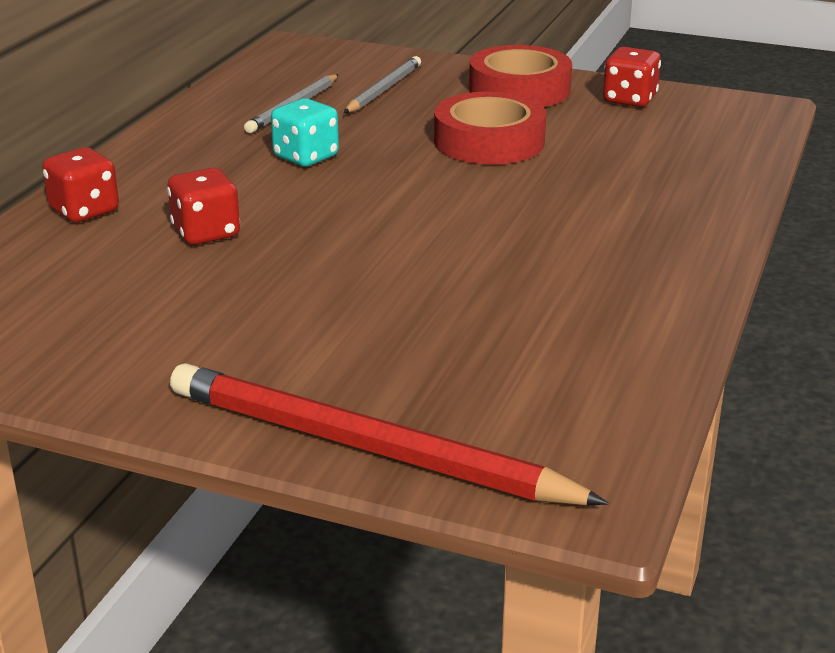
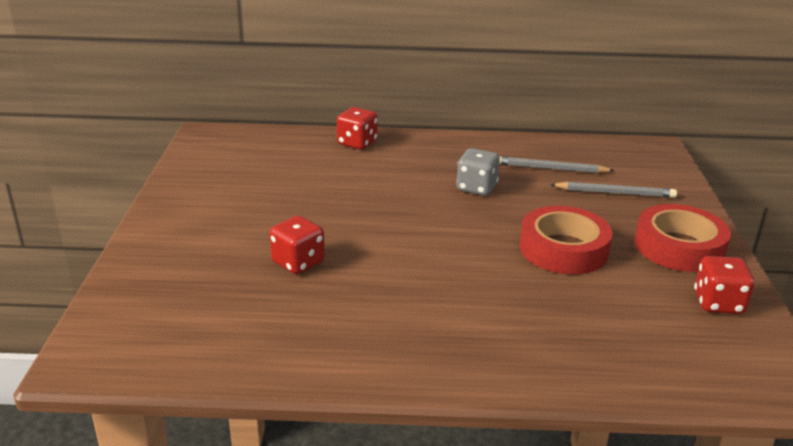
camera: 70 degrees right, 0 degrees up
red dice [167,168,240,245] -> red dice moved to [270,216,325,274]
red pencil [170,363,609,505] -> none
turquoise dice [271,99,339,167] -> grey dice [456,148,500,196]

